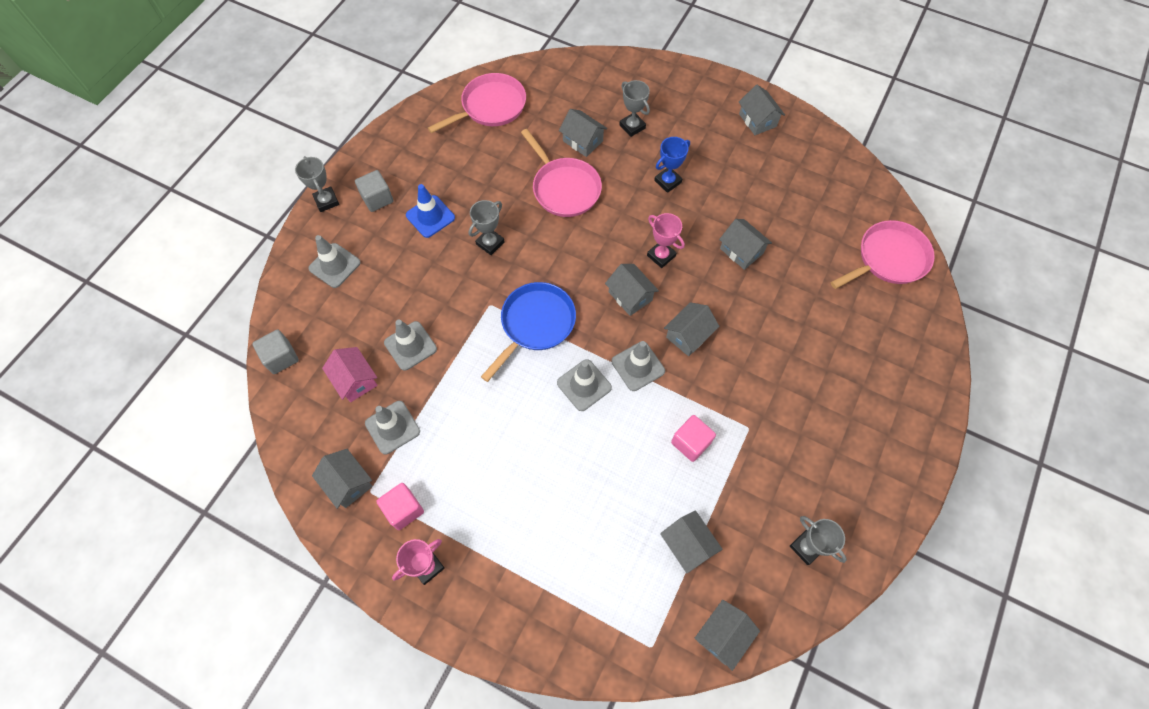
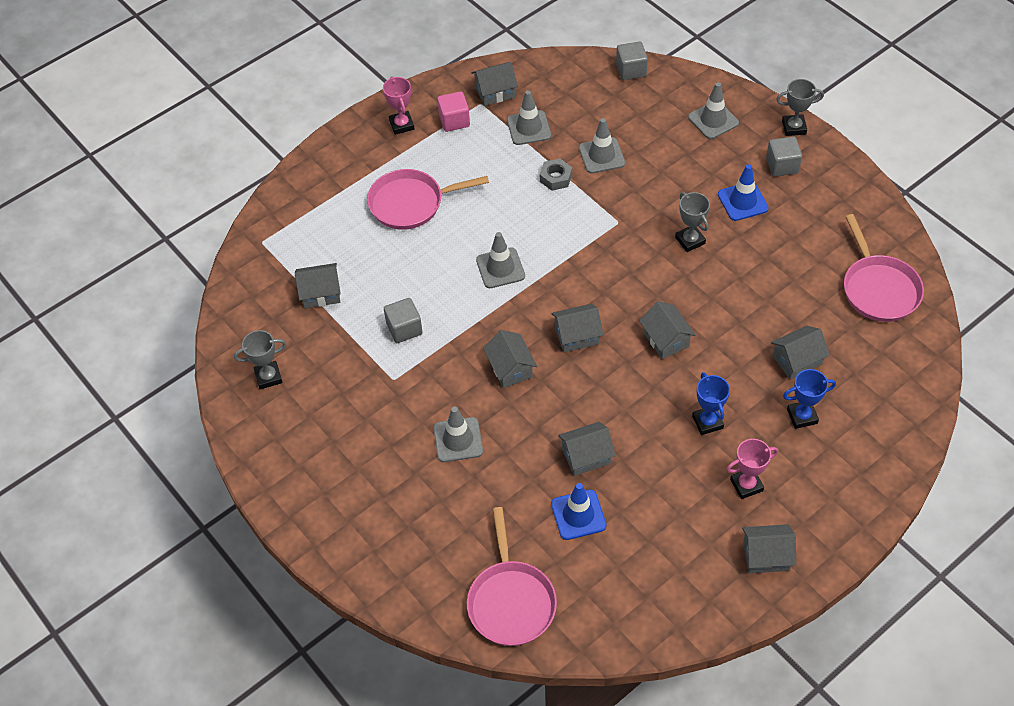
camera: 115 degrees right, 10 degrees down
pink house [322,347,378,402] -> none
blue pan [481,282,576,382] -> none
pink pan [521,129,602,217] -> pink pan moved to [367,169,489,230]
grey traffic cone [612,341,665,391] -> grey traffic cone moved to [433,407,483,462]
grey trophy [619,80,650,137] -> blue trophy [783,369,836,429]
pink trophy [647,213,685,268] -> pink trophy moved to [726,439,778,499]
pink cube [671,415,716,462] -> grey cube [384,298,423,343]
grey house [695,600,760,671] -> grey house moved to [639,301,696,359]
none -> grey nut [540,158,572,191]
none -> blue traffic cone [551,483,606,540]

